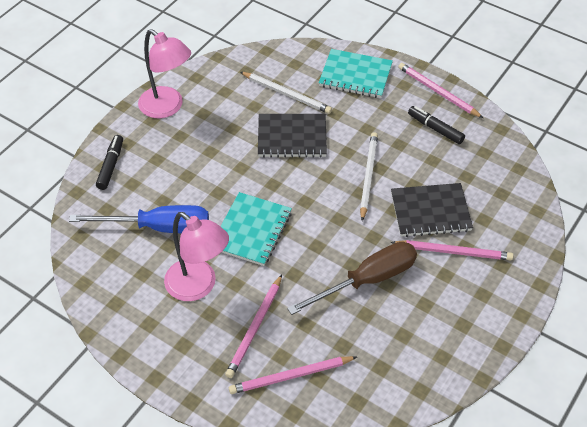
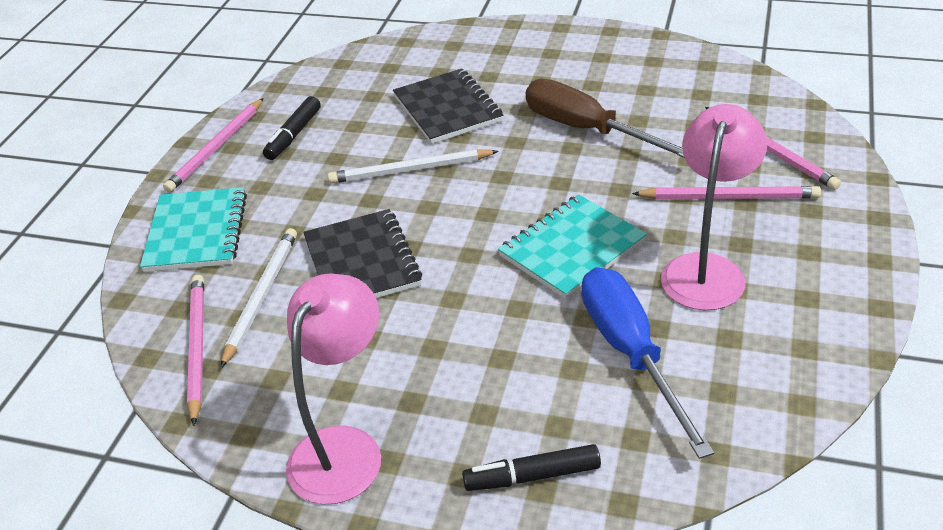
camera: 105 degrees left, 10 degrees down
turquoise notebook [220,192,292,266] -> turquoise notebook turned 45 degrees counterclockwise [498,194,647,299]
pink pencil [391,240,514,260] -> pink pencil moved to [187,275,204,426]

